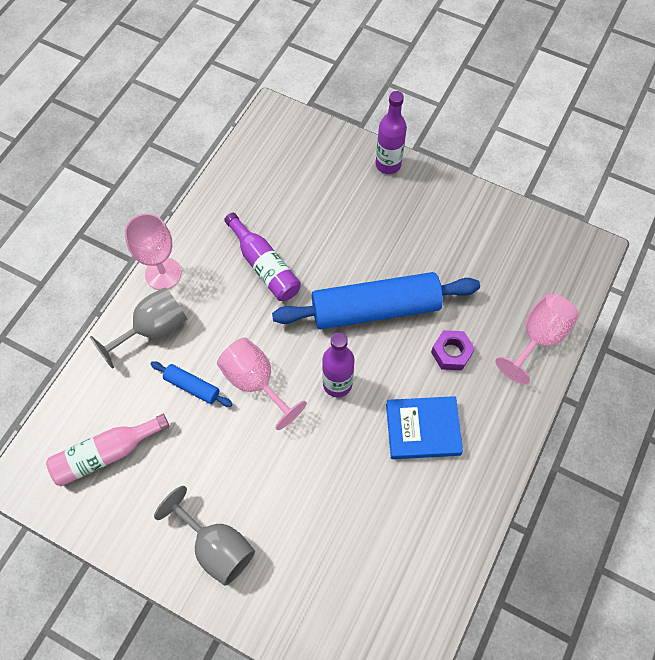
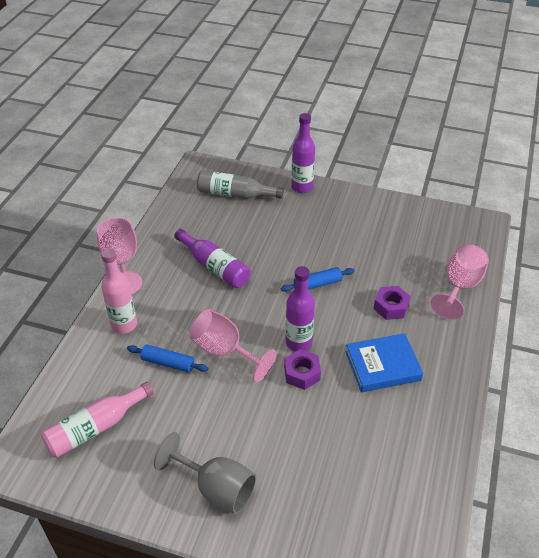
camera: 10 degrees left, 20 degrees down
grey goblet [90,287,187,369] -> pink bottle [101,248,137,334]
blue rolling pin [272,272,480,329] -> blue rolling pin [281,267,355,292], size x0.44
none -> grey bottle [197,170,284,199]
none -> purple nut [284,349,321,390]

